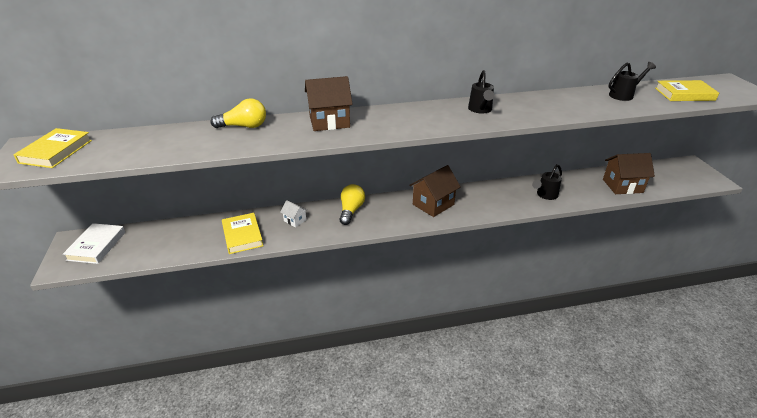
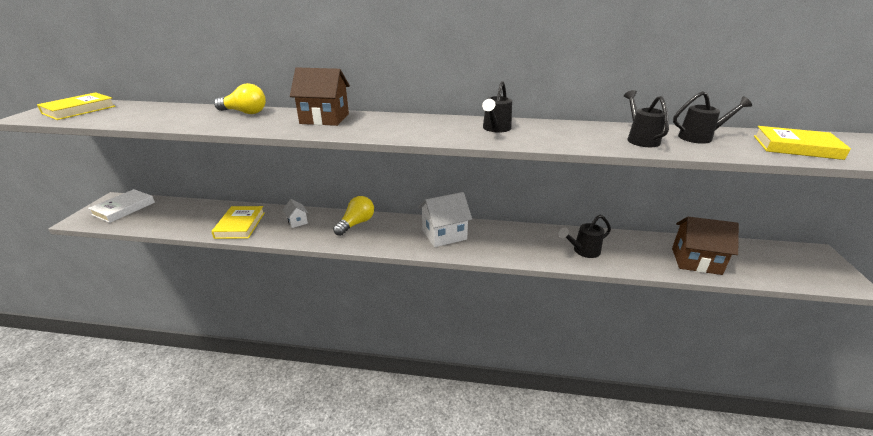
camera: 20 degrees right, 5 degrees down
brown house [409,165,461,217] -> white house [418,192,472,247]
none -> black watering can [624,90,669,147]

